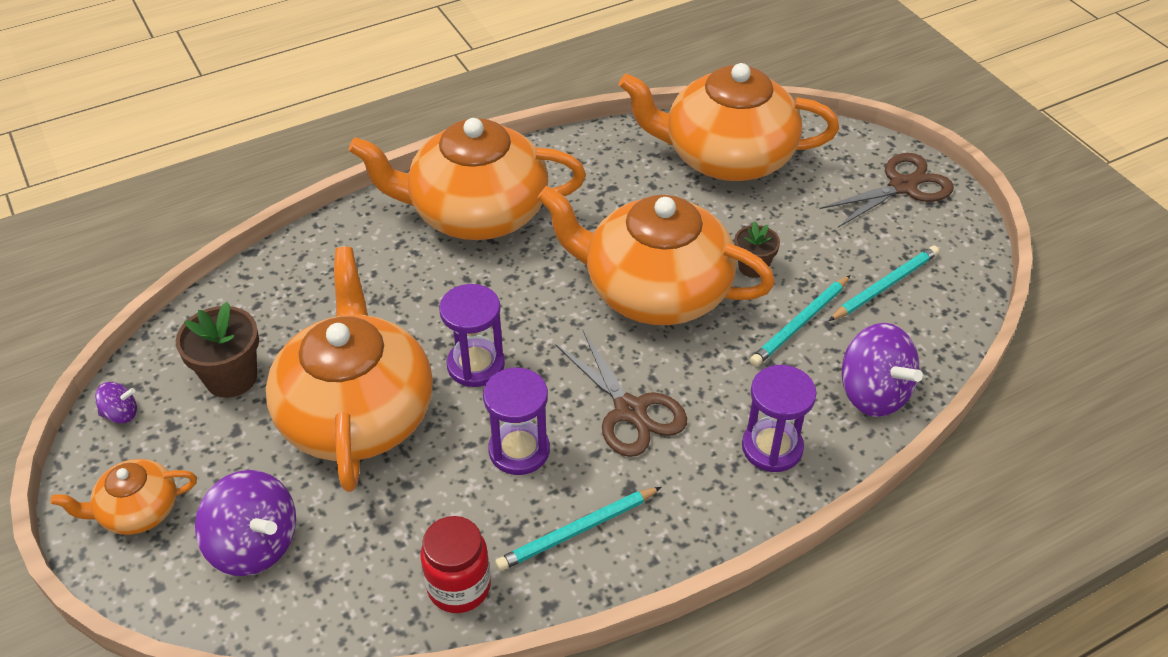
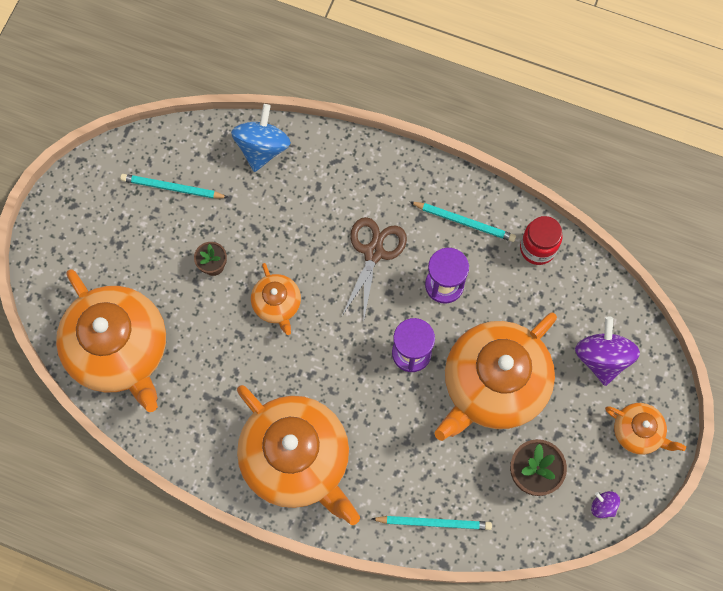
camera: 130 degrees left, 25 degrees up
orange teapot [537,186,775,325] -> orange teapot [251,263,301,335], size x0.48
purple hourglass [742,365,817,472] -> none
turquoise pencil [750,275,851,367] -> turquoise pencil moved to [372,516,492,530]
brown scissors [819,153,954,228] -> none
purple spinning top [842,323,923,417] -> blue spinning top [231,104,291,172]

